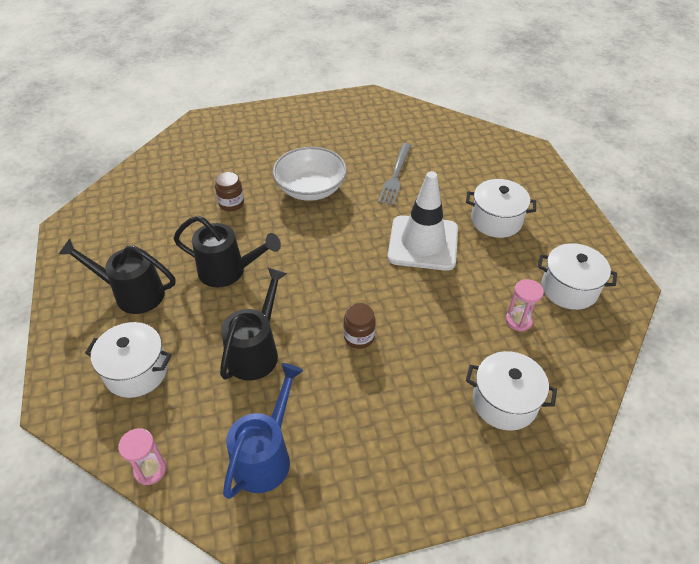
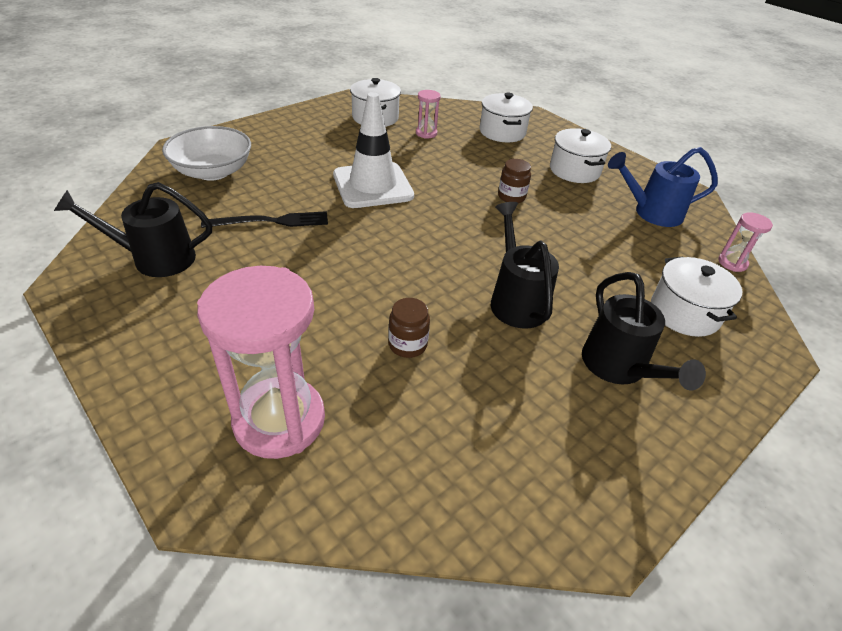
camera: 120 degrees left, 5 degrees down
black watering can [220,267,287,381] -> black watering can moved to [54,182,212,277]
white bowl [273,147,347,201] -> white bowl moved to [162,126,251,181]
grey fork [378,143,412,206] -> black fork [201,211,328,228]
white pot [466,179,536,238] -> white pot moved to [550,128,611,183]
none -> pink hourglass [197,266,325,459]

